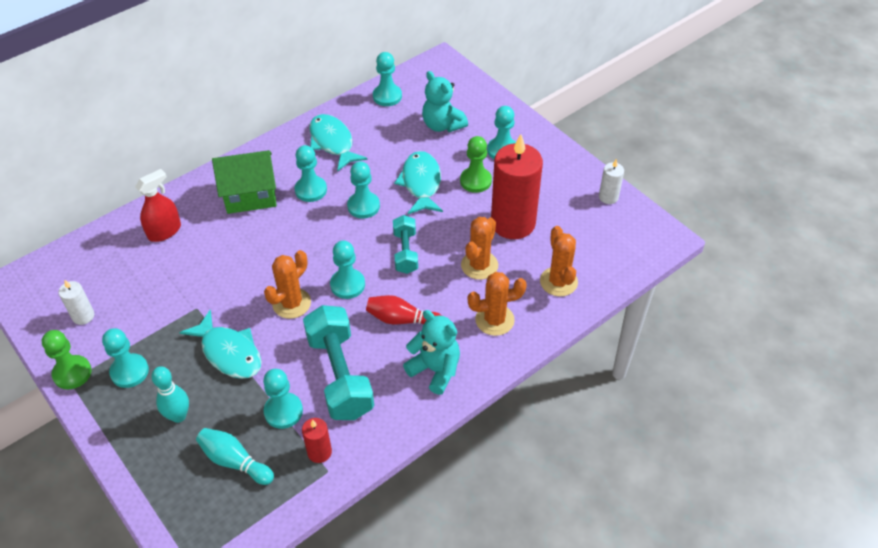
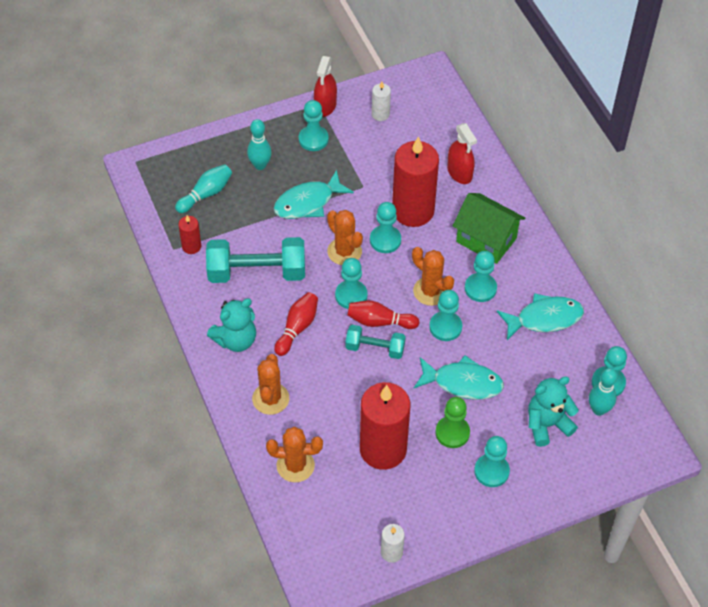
camera: 105 degrees right, 5 degrees up
green pawn [42,330,92,389] -> red spray bottle [314,56,337,117]
green house [212,150,277,214] -> green house turned 60 degrees counterclockwise [453,193,525,264]
turquoise pawn [263,369,303,429] -> turquoise pawn moved to [370,202,401,253]
orange cactus [461,217,498,280] -> orange cactus moved to [412,247,454,306]
none -> red bowling pin [347,301,420,329]
none -> red candle [392,137,439,227]
none -> turquoise bowling pin [589,368,618,416]

